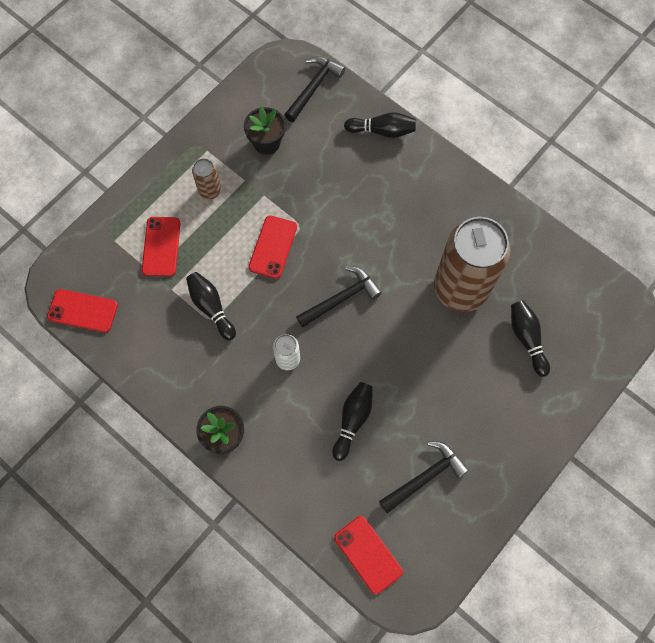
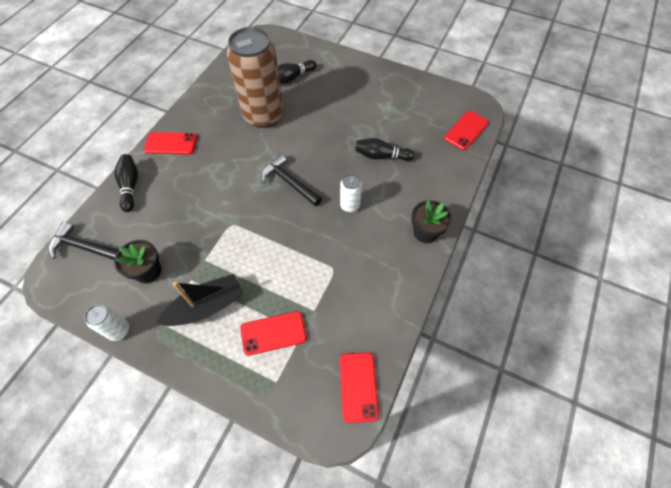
camera: 105 degrees left, 10 degrees down
black bowling pin [186,272,236,340] -> none
brown can [192,159,221,200] -> black boat [156,274,243,326]
red phone [249,216,297,279] -> red phone moved to [144,132,197,154]
black hammer [379,441,469,514] -> none
none -> white can [84,305,129,341]

